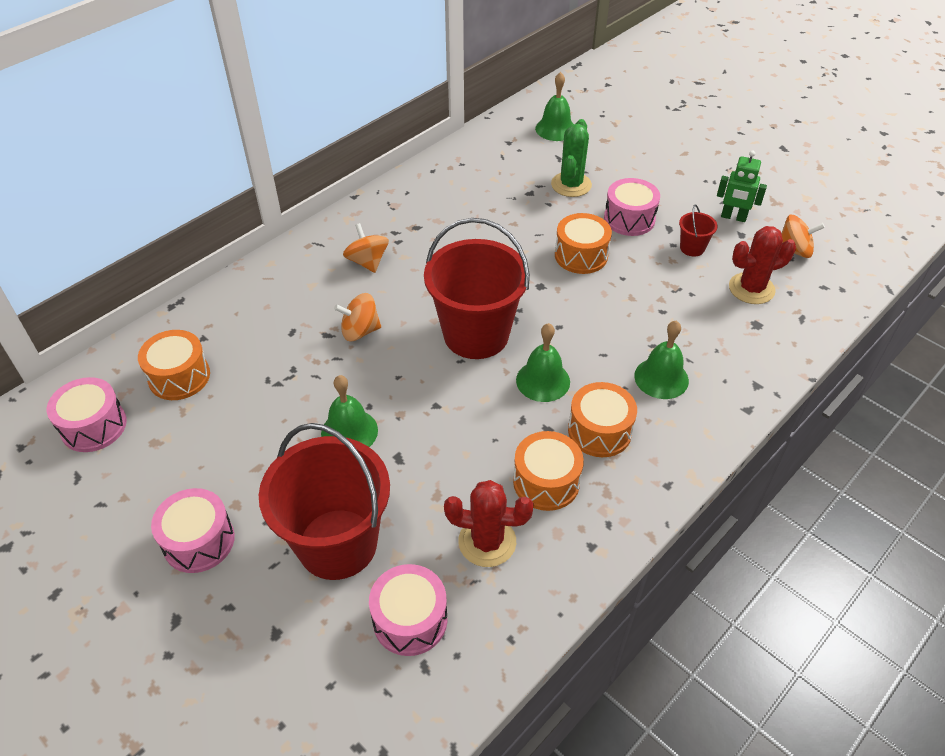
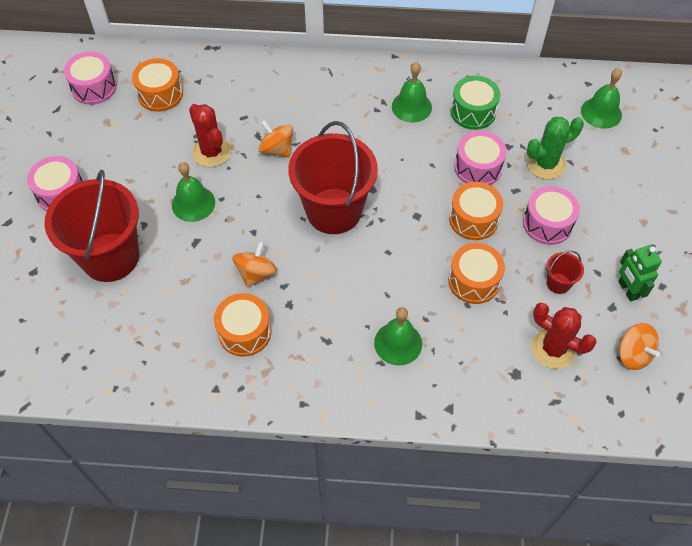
camera: 50 degrees right, 10 degrees up
orange spinning top [343,223,389,273] -> orange spinning top moved to [232,241,277,288]
pink drum [369,564,447,656] -> pink drum moved to [454,131,507,185]
red cactus [444,480,534,567] -> red cactus moved to [189,104,231,167]
green bell [516,323,570,402] -> green bell moved to [392,62,432,122]
orange drum [568,382,637,457] -> orange drum moved to [448,243,505,304]
none -> green drum [451,76,500,130]

